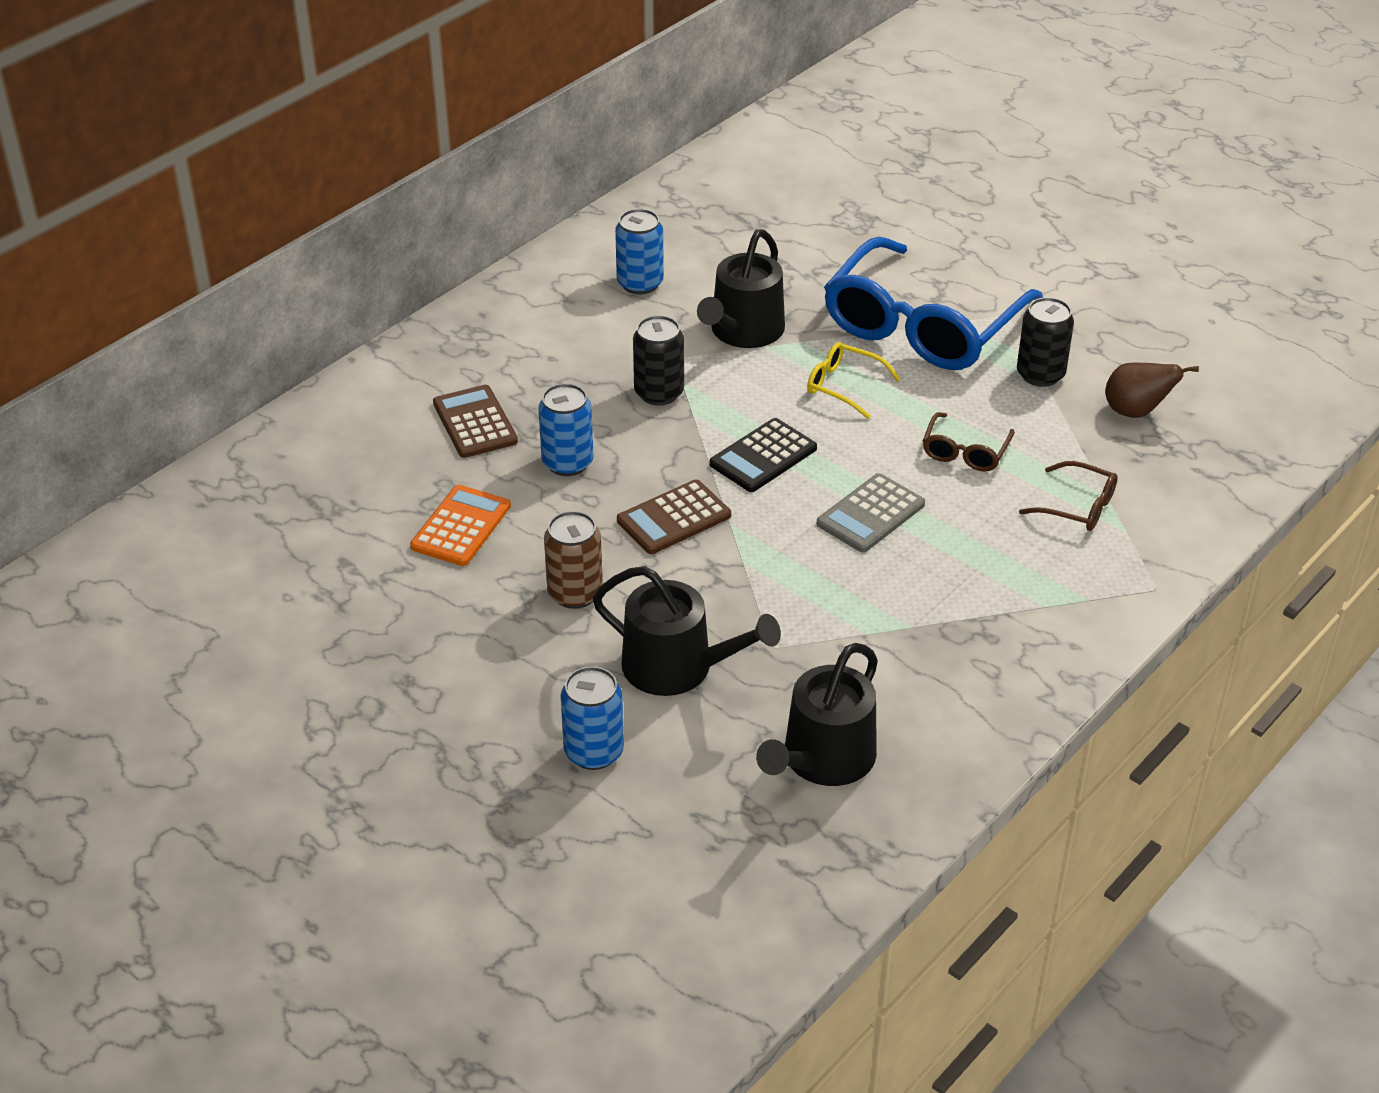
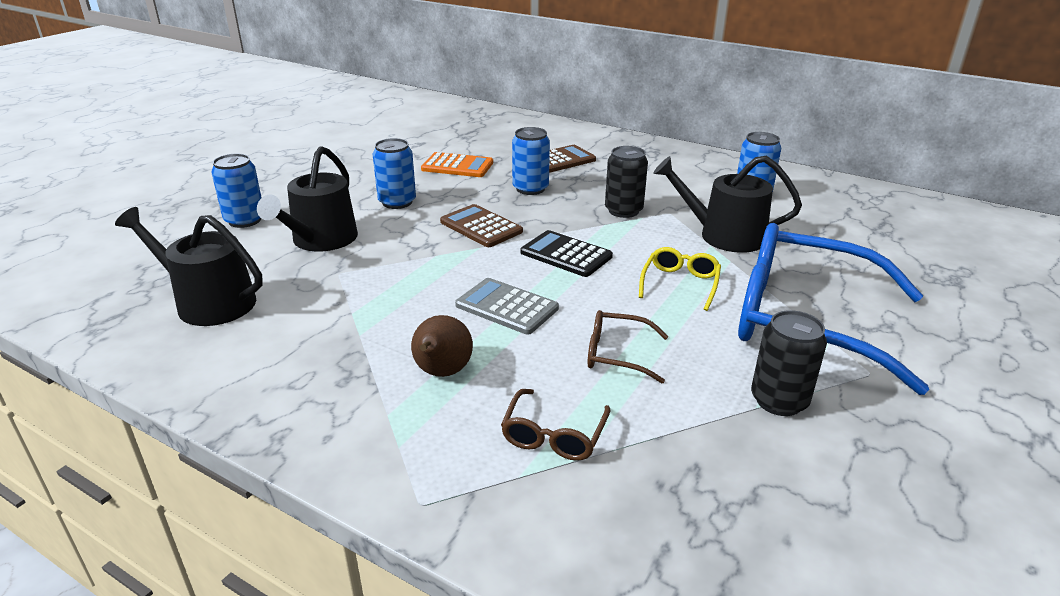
camera: 80 degrees right, 10 degrees down
brown can [544,511,603,609] -> blue can [373,138,416,209]
brown pear [1105,363,1199,418] -> brown pear moved to [411,315,473,377]

